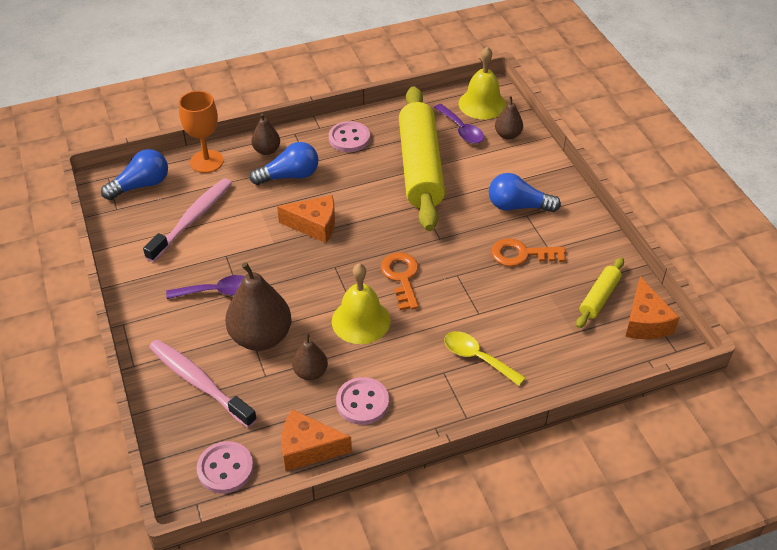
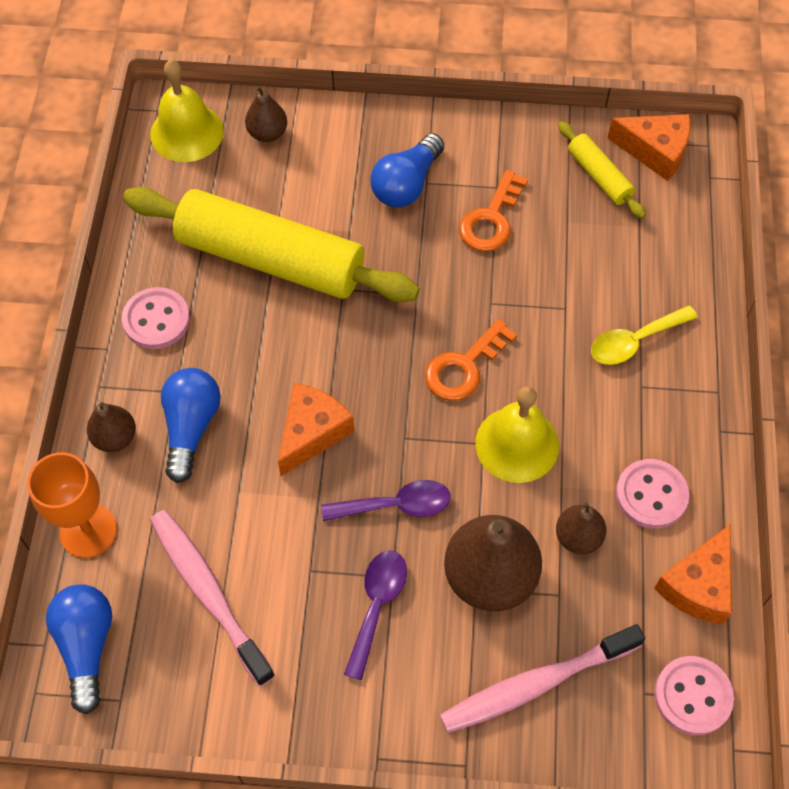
camera: 65 degrees left, 15 degrees up
orange key [381,252,419,310] -> orange key turned 60 degrees counterclockwise [425,319,517,401]
purple spoon [434,104,484,144] -> purple spoon moved to [321,480,450,521]

